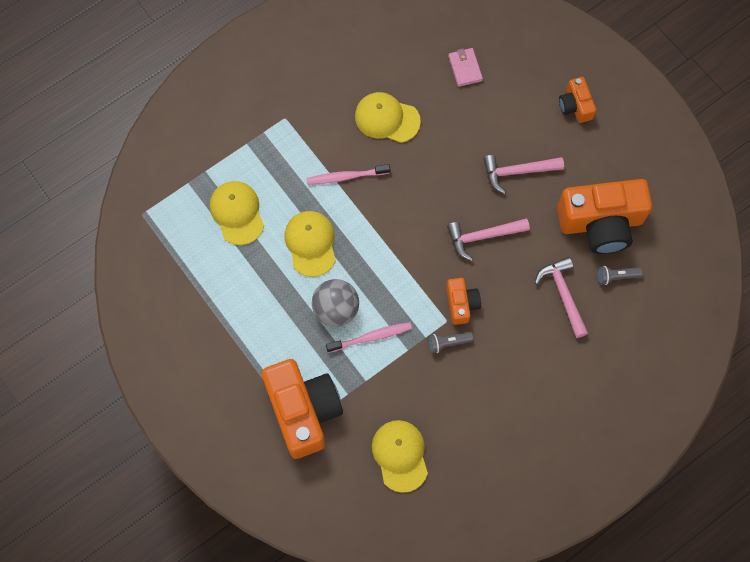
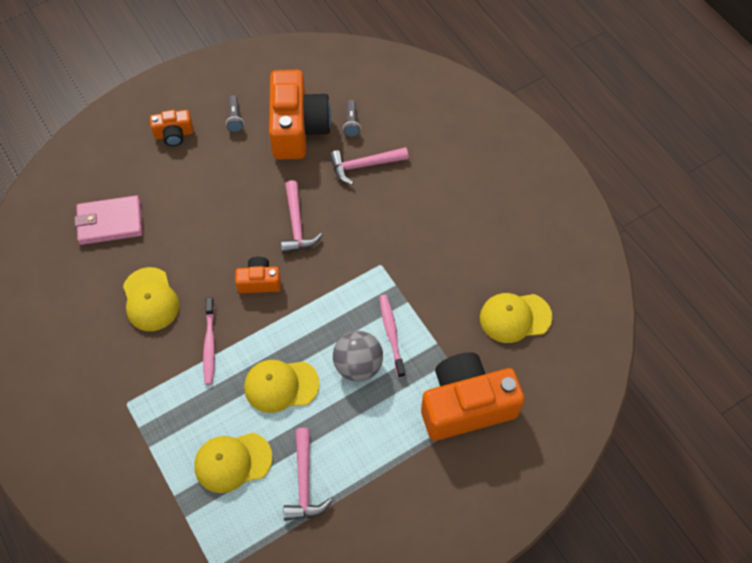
camera: 85 degrees left, 10 degrees down
yellow cap [355,92,421,143] -> yellow cap turned 45 degrees counterclockwise [123,267,179,331]
grey flashlight [428,332,474,353] -> grey flashlight moved to [226,95,244,132]
orange camera [446,278,481,325] -> orange camera moved to [235,257,281,293]
pink wallet [448,48,483,87] -> pink wallet [74,195,143,245], size x1.64
pink hammer [483,155,564,194] -> pink hammer moved to [283,428,332,521]

